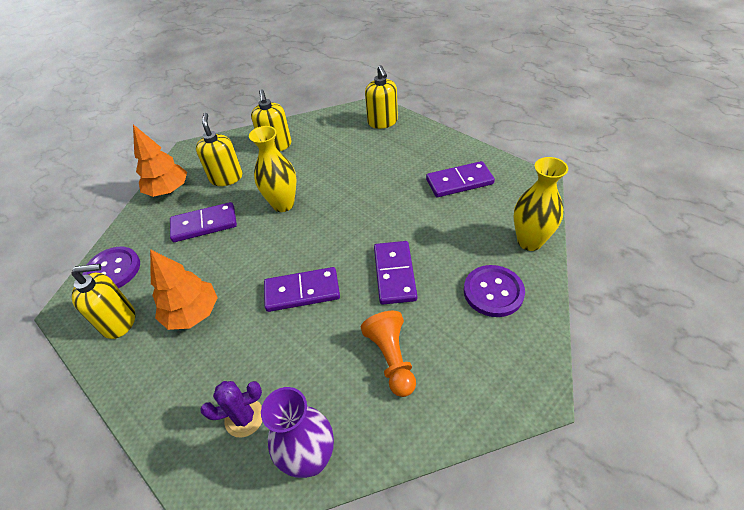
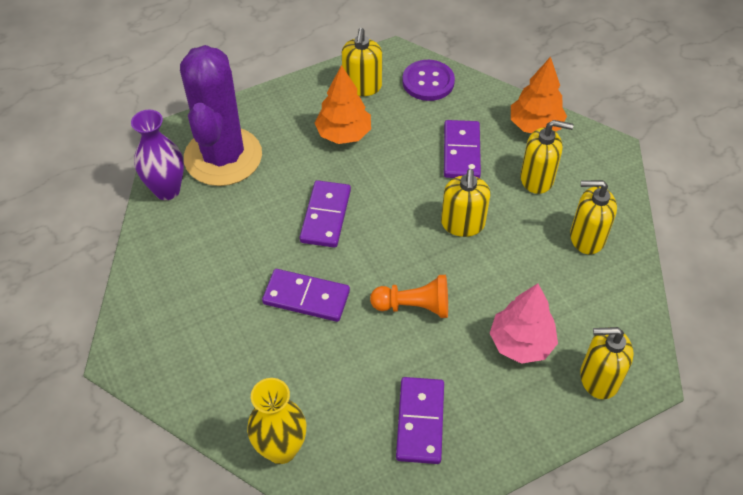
camera: 105 degrees right, 5 degrees up
purple cactus [200,381,262,437] -> purple cactus [180,45,262,186], size x2.44
yellow vase [249,126,296,212] -> yellow soap dispenser [441,169,490,237]
orange pawn [361,311,416,397] -> orange pawn moved to [370,275,448,318]
purple button [464,265,525,317] -> none
none -> pink tree [490,283,558,364]

